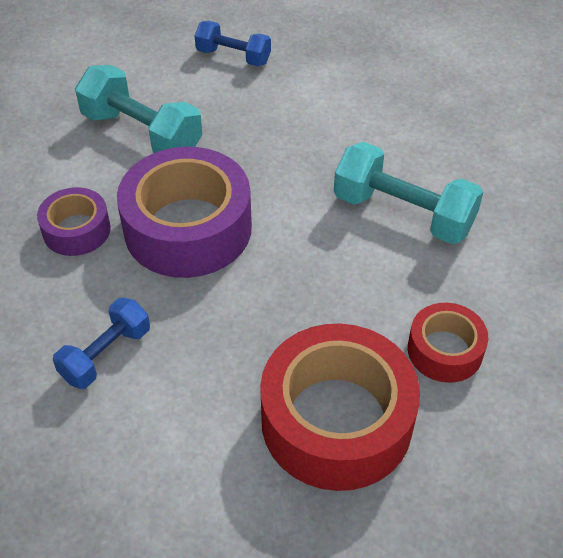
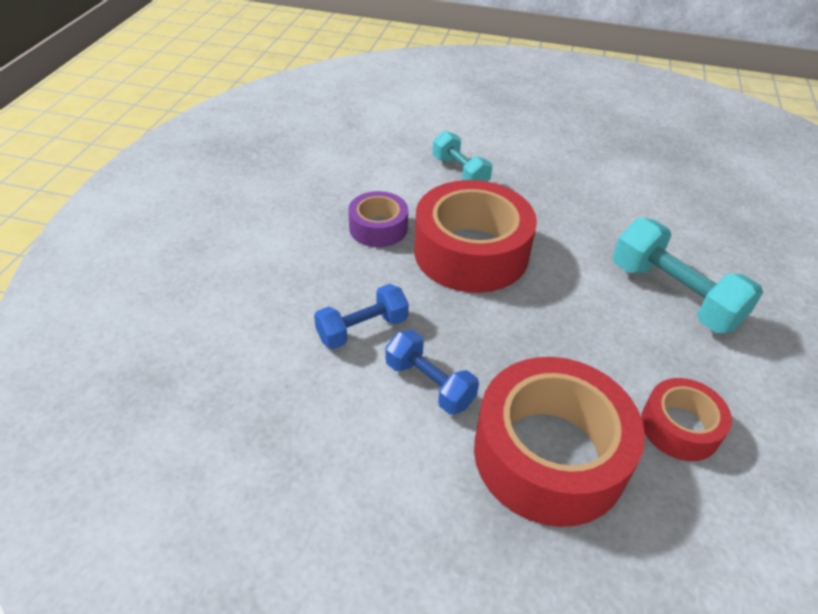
camera: 20 degrees right, 5 degrees down
turquoise dumbbell [75,65,203,153] -> turquoise dumbbell [433,131,492,182], size x0.62
purple tape [117,147,252,278] -> red tape [414,180,537,293]
blue dumbbell [195,21,271,66] -> blue dumbbell moved to [386,330,479,415]

